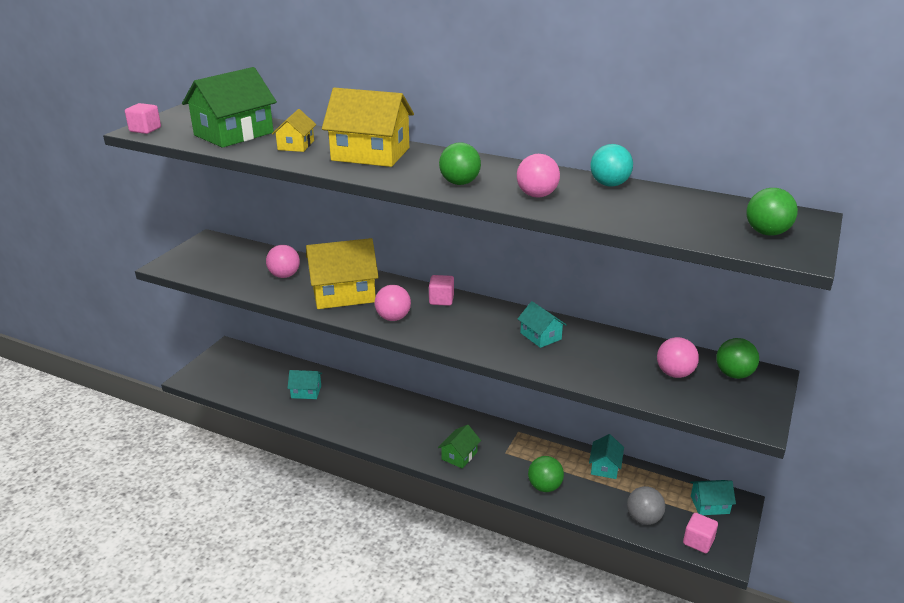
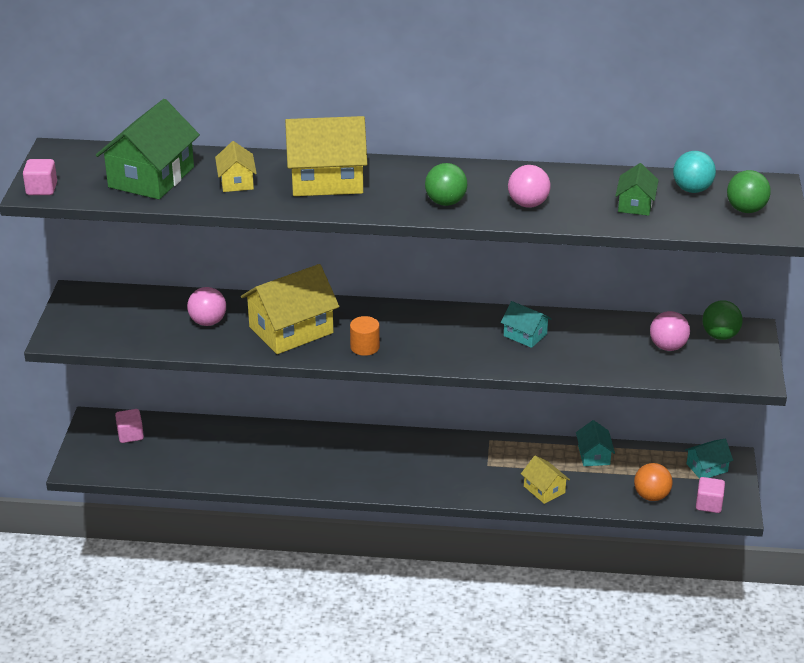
camera: 20 degrees left, 5 degrees up
turquoise house [287,370,322,399] -> none
pink ball [375,285,411,321] -> orange cylinder [350,316,380,356]
pink cube [429,275,454,306] -> pink cube moved to [115,409,144,443]
green house [438,425,481,469] -> green house moved to [615,163,659,216]
green ball [528,456,564,492] -> yellow house [521,456,570,504]
turquoise ball [590,144,633,187] -> turquoise ball moved to [673,151,716,193]
grey ball [627,486,665,525] -> orange ball [634,463,672,501]

